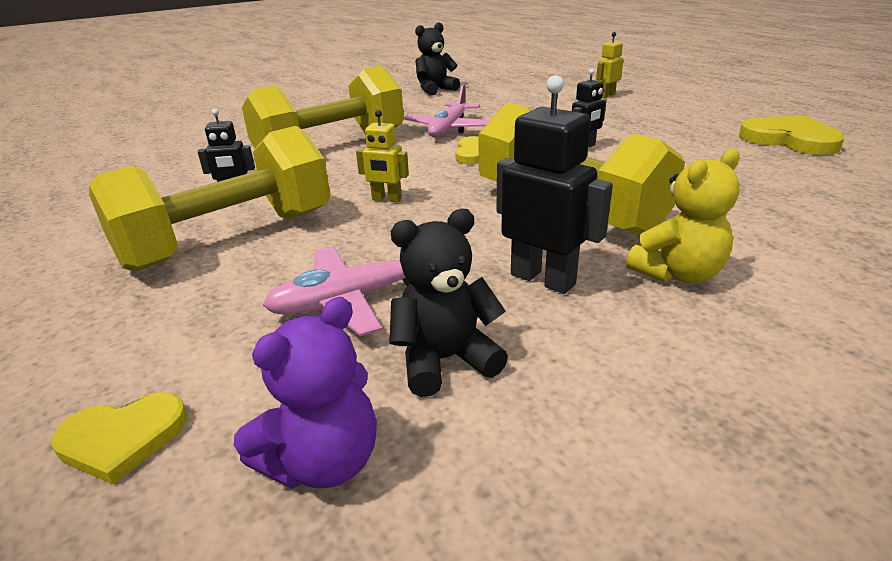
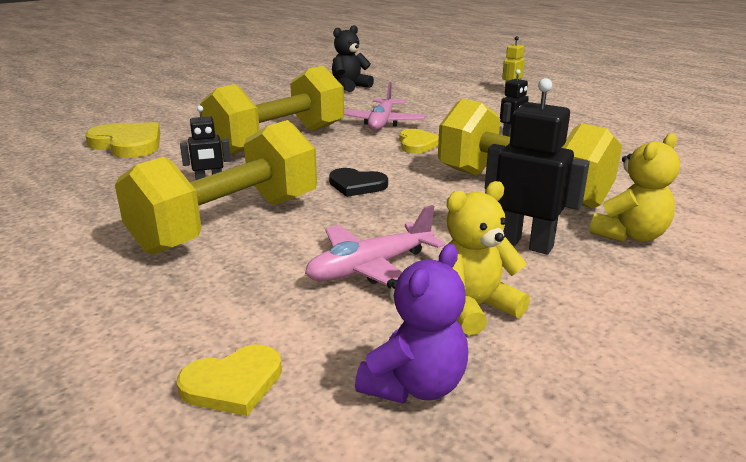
camera: 10 degrees left, 5 degrees down
yellow robot [356,110,409,202] -> black heart [329,168,388,197]
black teddy bear [389,209,508,397] -> yellow teddy bear [447,181,530,335]
yellow heart [739,116,844,155] -> yellow heart moved to [85,122,160,158]

